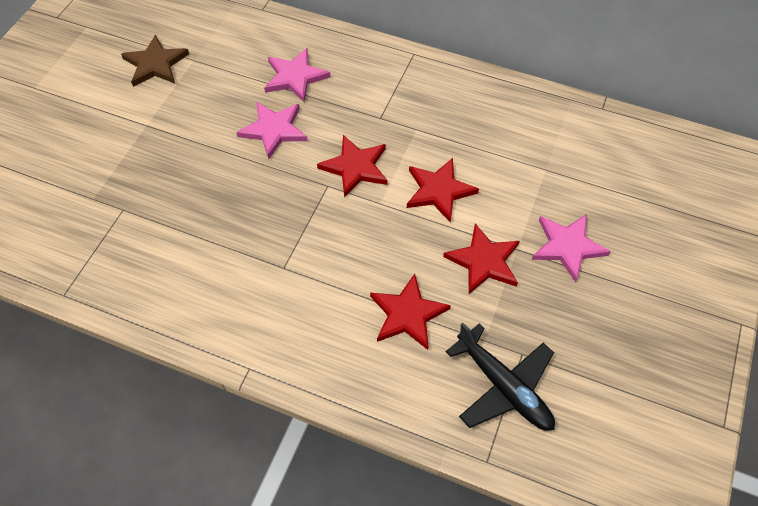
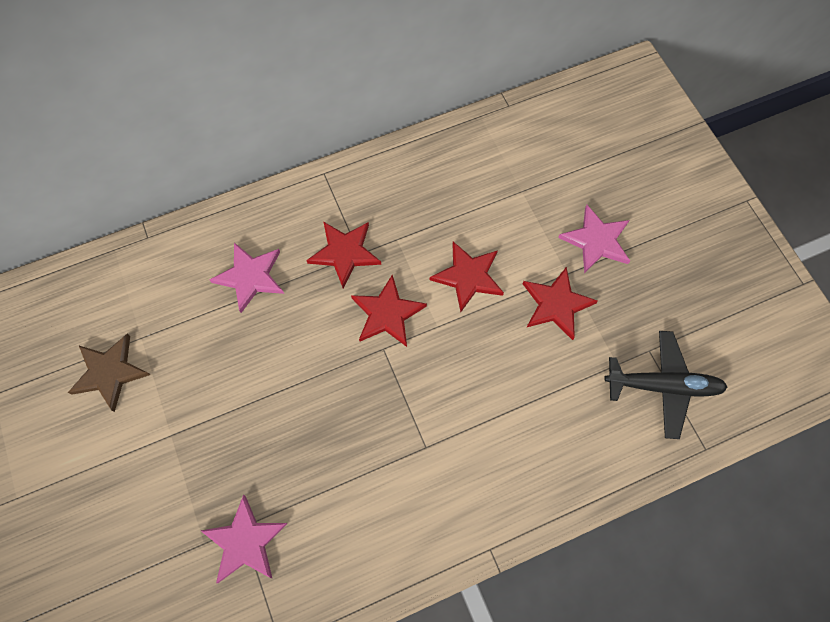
camera: 45 degrees left, 10 degrees up
pink star [236,101,308,159] -> pink star moved to [201,495,288,583]
red star [370,274,451,350] -> red star moved to [306,221,381,288]

